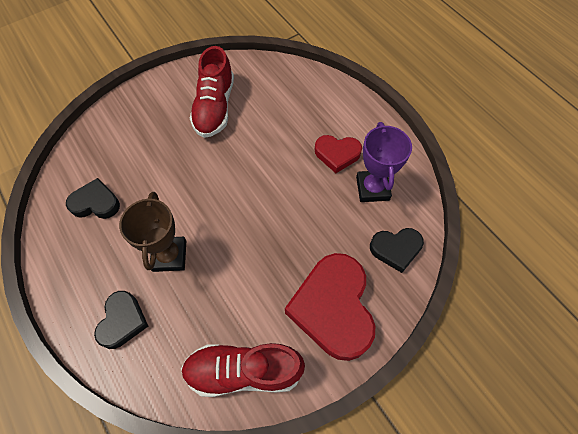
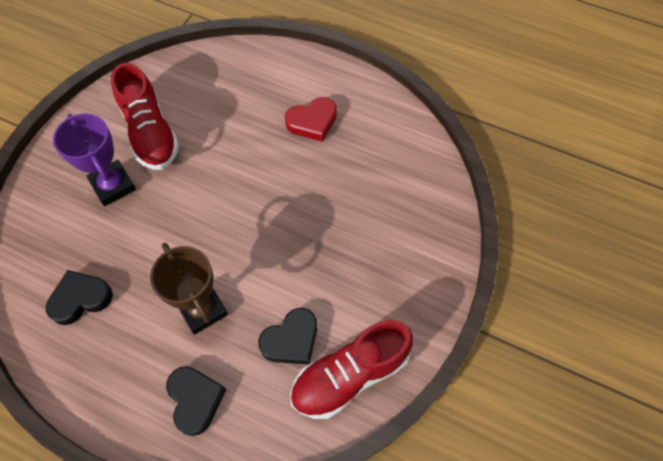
camera: 30 degrees left, 0 degrees up
red heart [285,253,375,361] -> none
purple trophy [356,122,412,202] -> purple trophy moved to [53,113,136,206]
black heart [370,228,424,273] -> black heart moved to [258,308,317,364]

